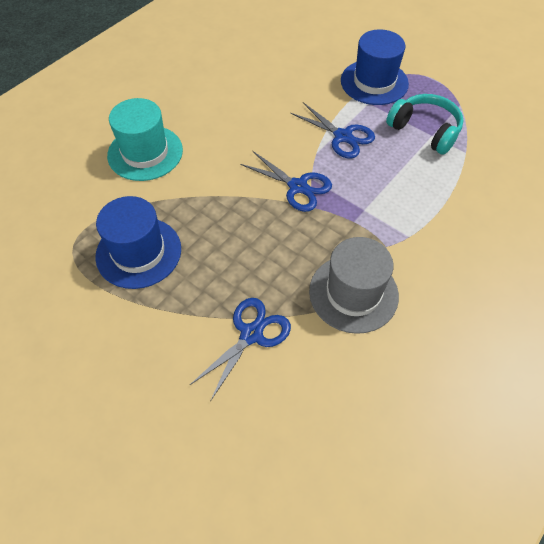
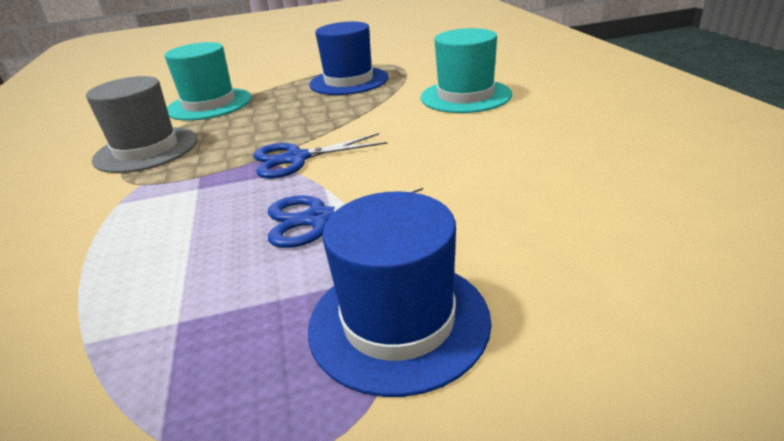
camera: 130 degrees right, 25 degrees down
blue scissors [190,298,291,401] -> turquoise hat [165,42,252,120]
turquoise headphones [386,94,464,155] -> none

